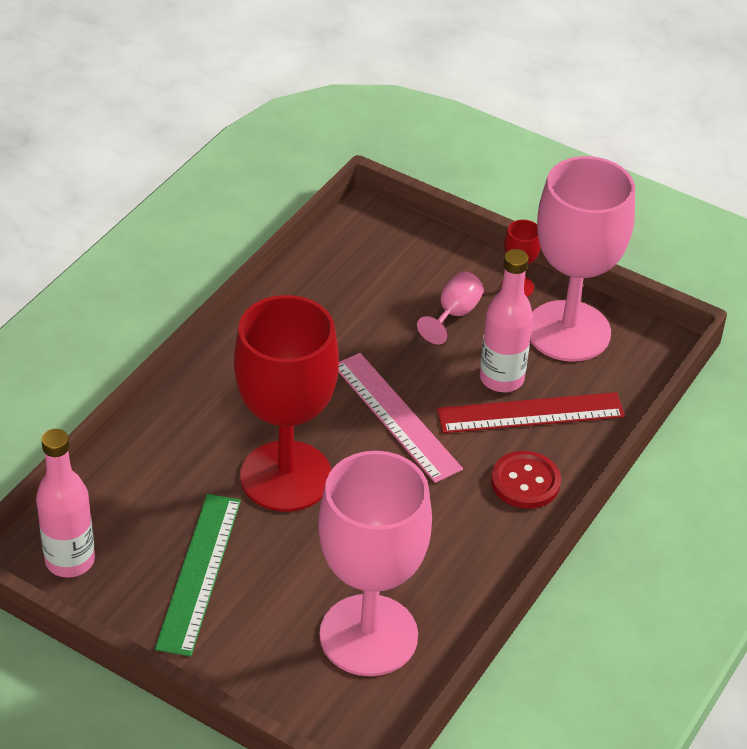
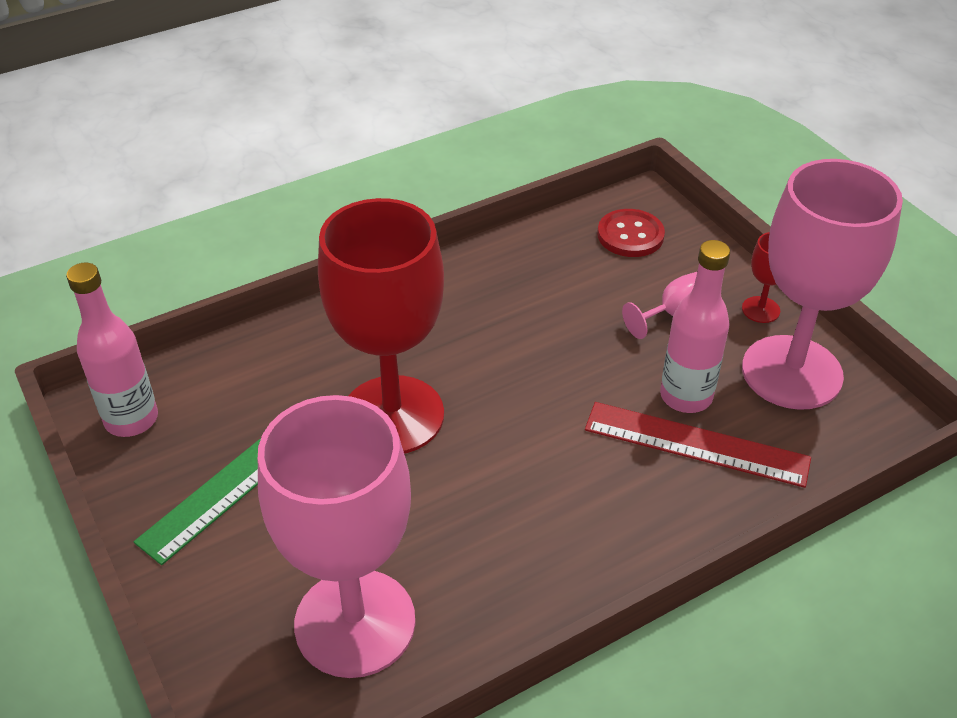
camera: 30 degrees right, 0 degrees up
pink ruler [339,353,463,483] -> none
red button [491,451,561,509] -> red button moved to [597,209,665,257]

